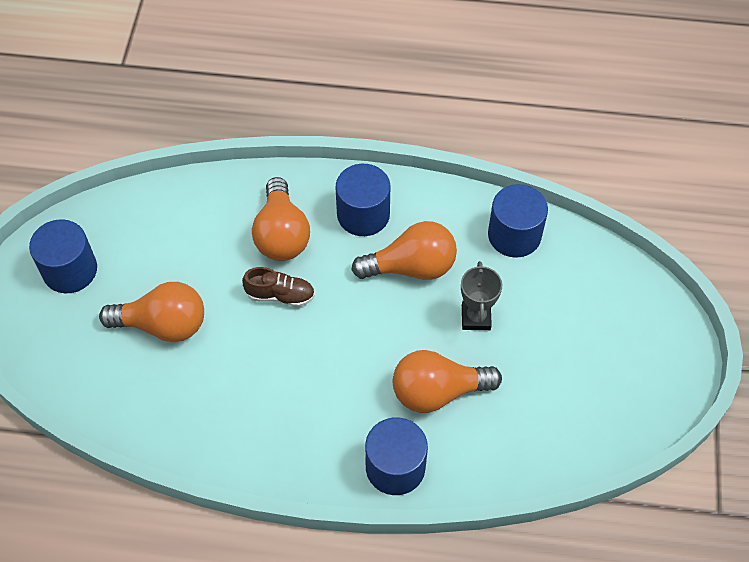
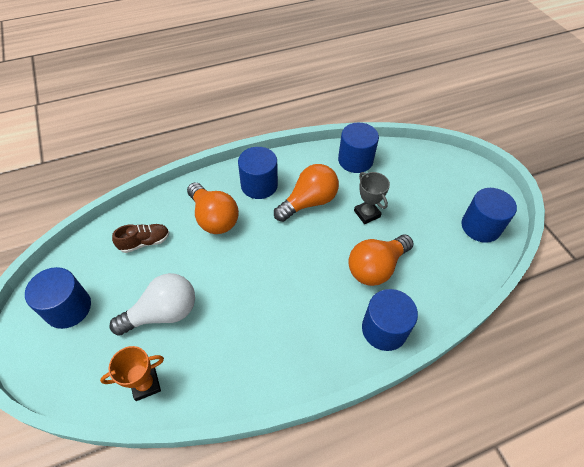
camera: 30 degrees left, 5 degrees down
orange light bulb [99,282,204,342] -> white light bulb [109,273,195,336]
brown shoe [242,267,315,307] -> brown shoe moved to [112,224,169,253]
none -> orange trophy [100,346,164,401]
none -> blue cylinder [462,188,517,243]

